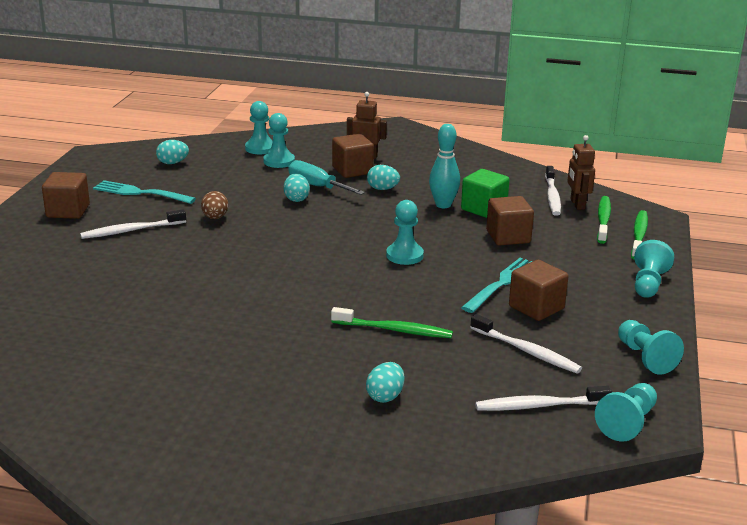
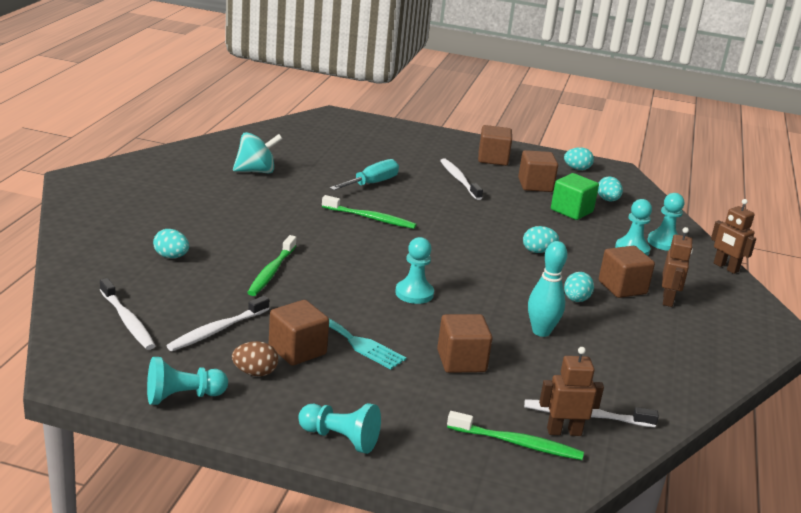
camera: 90 degrees right, 0 degrees up
turquoise fork [93,180,196,204] -> brown cube [518,150,558,192]
brown egg [201,191,228,219] -> brown egg moved to [232,341,278,376]
turquoise screwdriver [288,160,365,195] -> turquoise screwdriver moved to [330,159,399,190]
green cube [461,169,510,218] -> green cube moved to [551,173,599,220]
white toothbrush [475,386,612,411] -> white toothbrush turned 150 degrees clockwise [100,278,156,350]
turquoise pawn [595,383,657,442] -> none
green toothbrush [631,210,648,260] -> green toothbrush moved to [322,195,417,229]
none -> turquoise spinning top [233,132,283,173]
none -> turquoise egg [564,147,594,170]
none -> brown robot [711,199,756,274]

